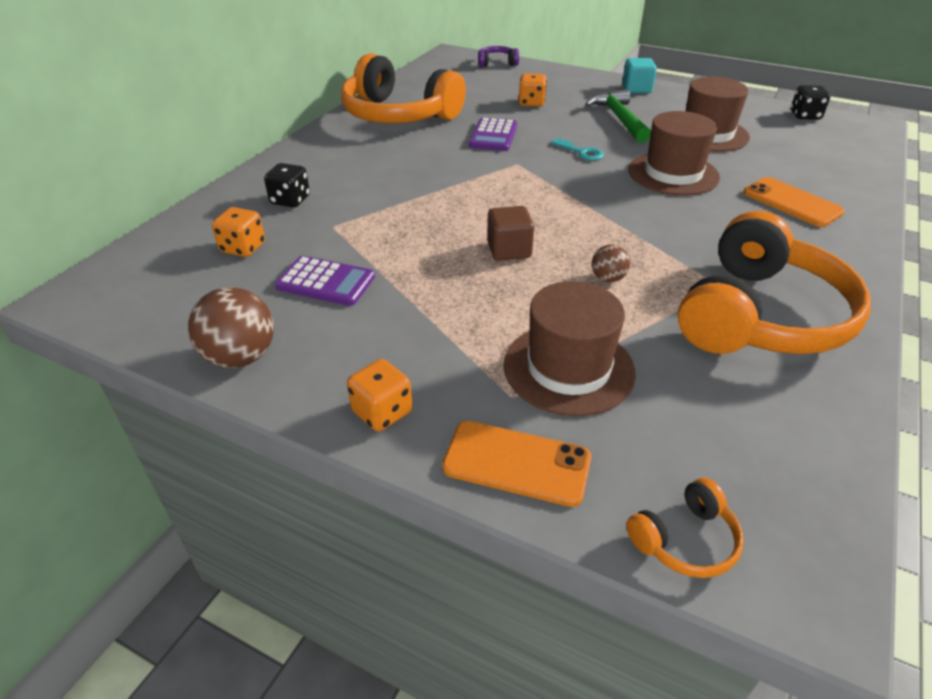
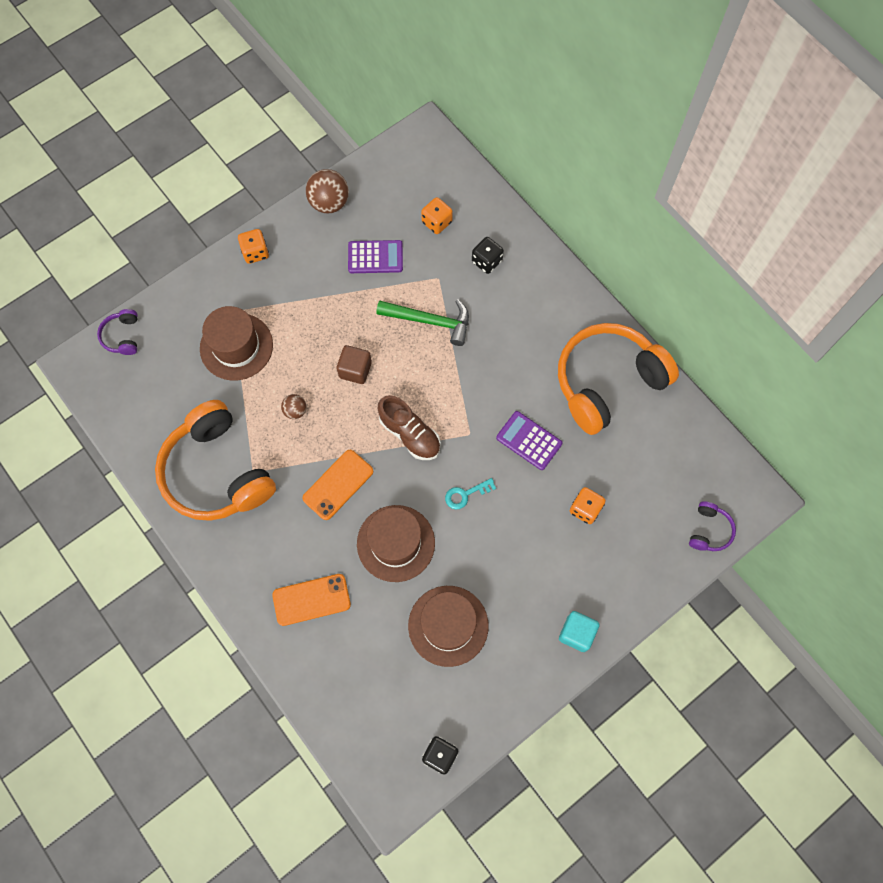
camera: 115 degrees right, 30 degrees up
purple calculator [275,256,375,306] -> purple calculator turned 135 degrees counterclockwise [348,240,403,273]
orange phone [442,421,591,507] -> orange phone moved to [303,450,373,520]
green hammer [585,89,651,143] -> green hammer moved to [376,299,469,346]
orange headphones [626,478,744,578] -> purple headphones [97,309,138,355]
none -> brown shoe [378,395,441,460]

